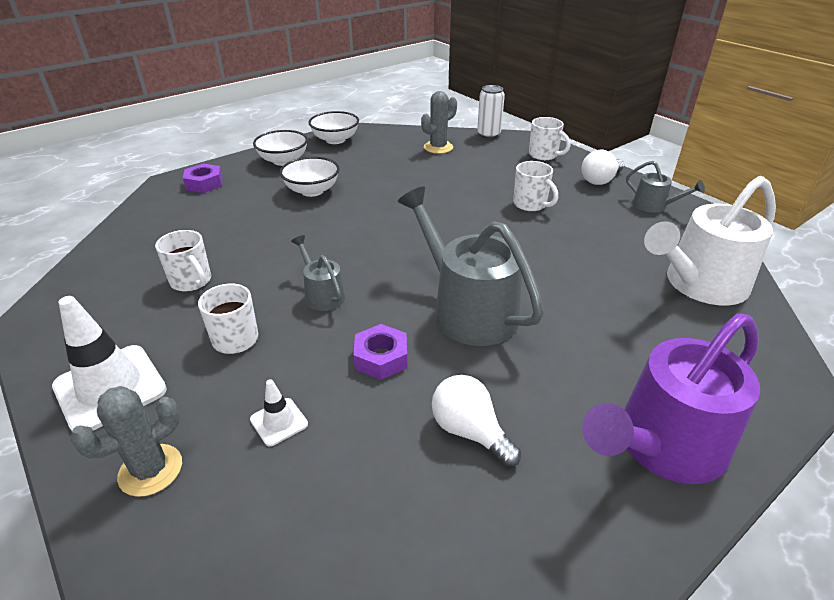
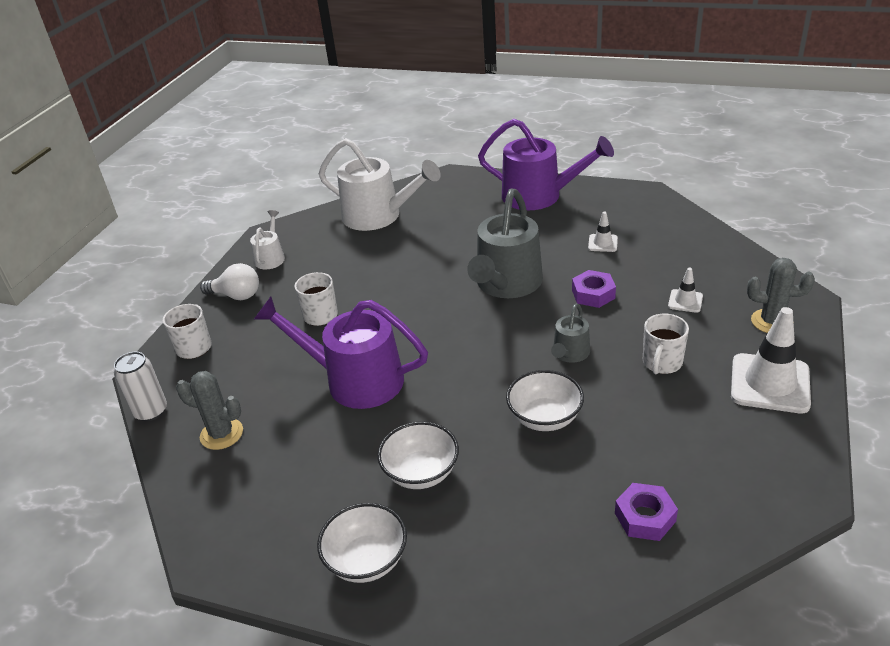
camera: 120 degrees left, 0 degrees up
white mug [155,230,211,292] -> none
purple nut [183,164,223,193] -> purple nut moved to [615,483,678,541]
white bowl [308,111,359,144] -> white bowl moved to [506,370,584,431]
white light bulb [432,375,521,467] -> white traffic cone [588,212,618,252]
grey watering can [626,161,705,213] -> white watering can [250,210,285,270]
none -> purple watering can [253,297,428,409]

